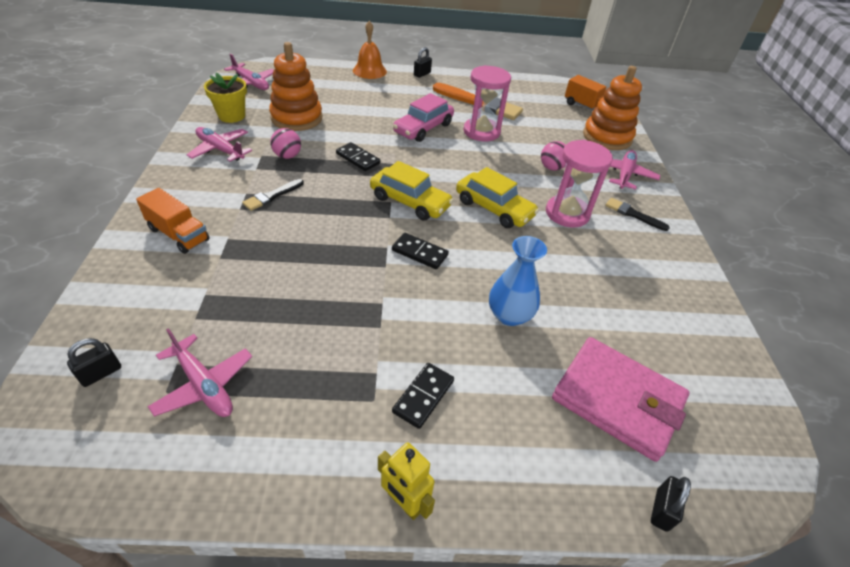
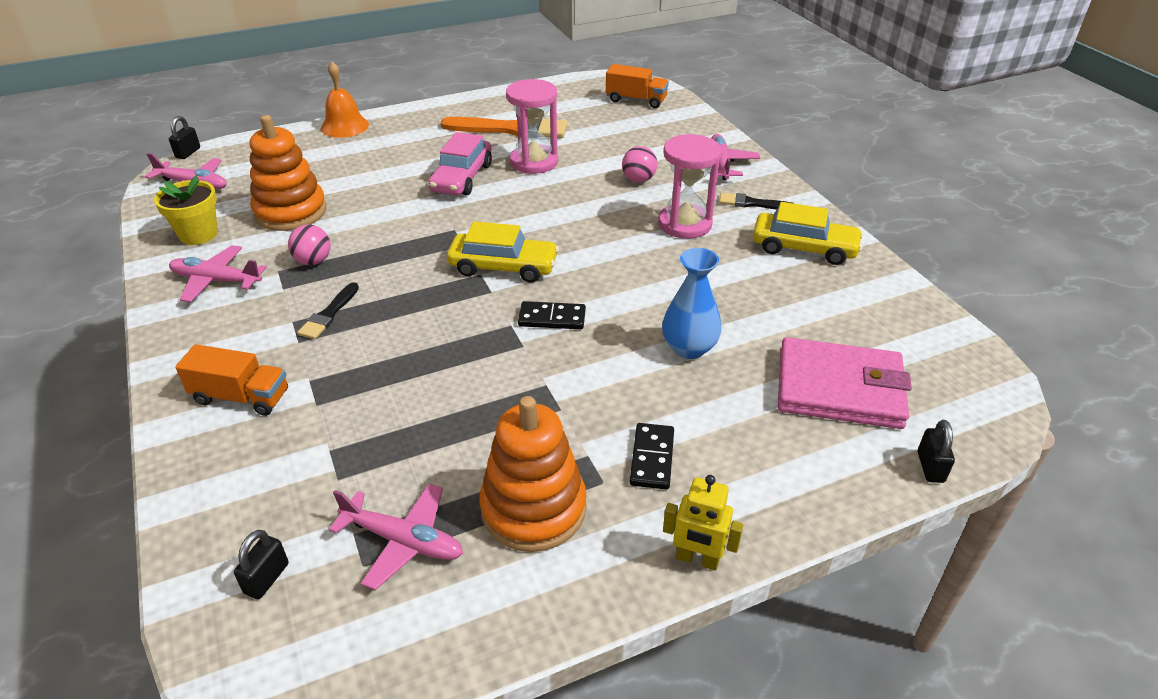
camera: 20 degrees left, 5 degrees down
black domino [336,142,380,171] -> none
black padlock [414,47,432,78] -> black padlock moved to [169,116,200,159]
yellow car [456,167,539,228] -> yellow car moved to [753,202,863,265]
orange stacking toy [583,66,642,150] -> orange stacking toy moved to [479,396,587,552]

